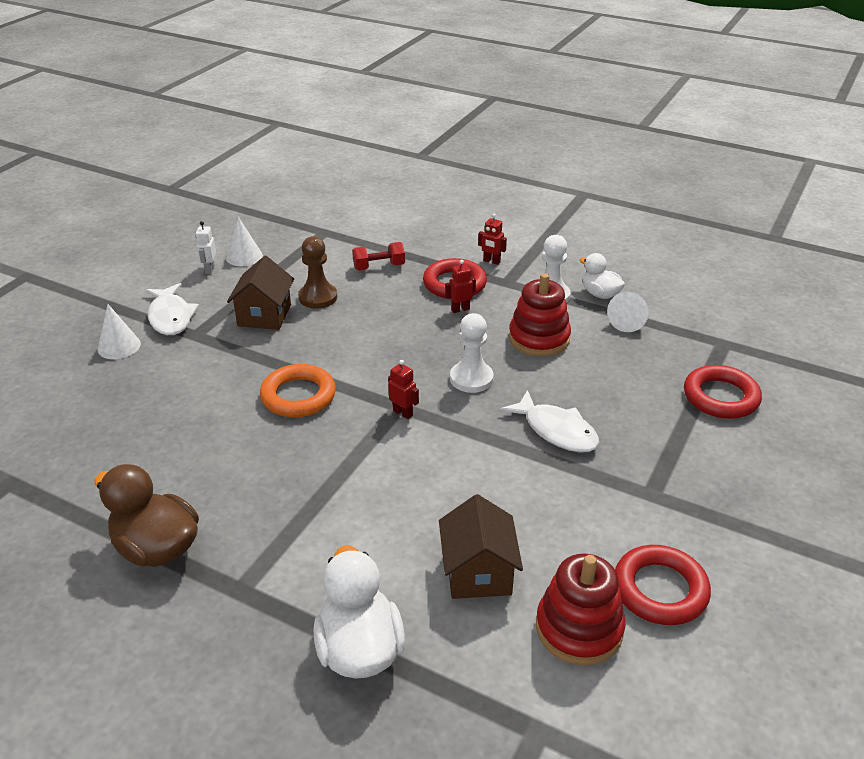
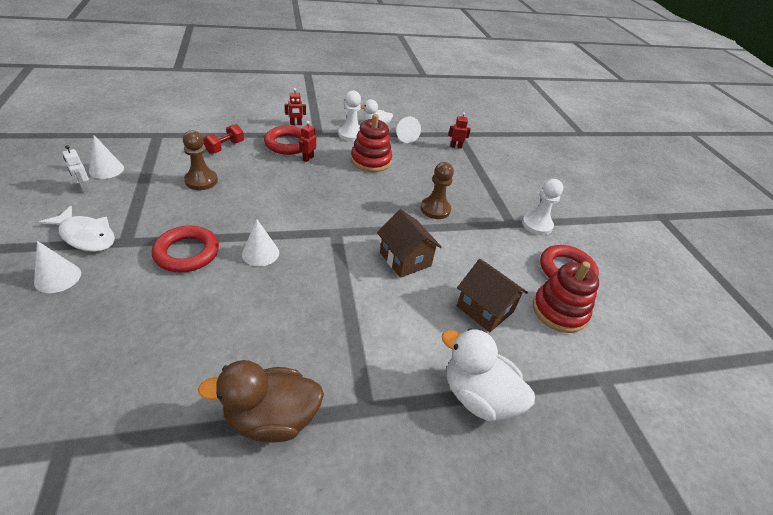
camera: 45 degrees left, 5 degrees up
brown house [227,256,294,330] -> brown house moved to [377,209,442,278]
orange ring [260,364,336,418] -> white cone [242,220,279,266]
red robot [388,360,419,419] -> red robot moved to [448,112,471,149]
white pawn [450,313,494,393] -> white pawn moved to [522,179,563,235]
white fish [500,390,600,453] -> brown pawn [420,162,454,219]
red ring [684,365,762,419] -> red ring moved to [152,226,219,272]

